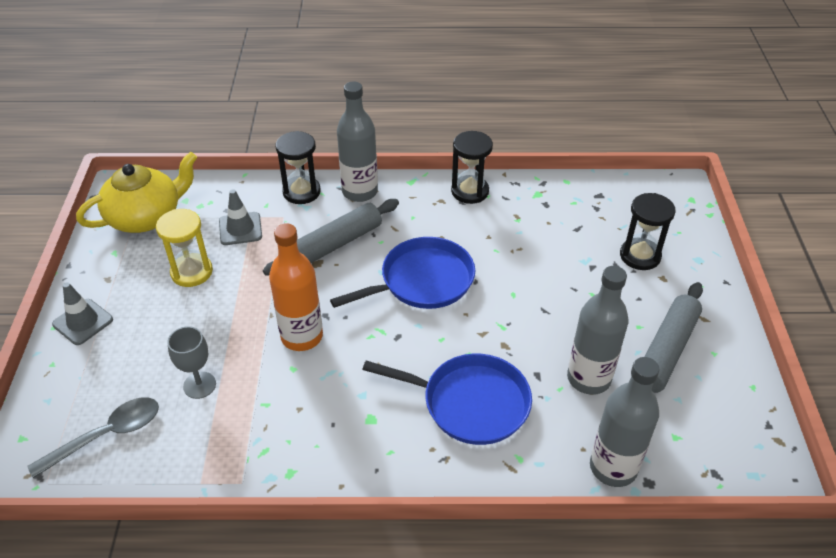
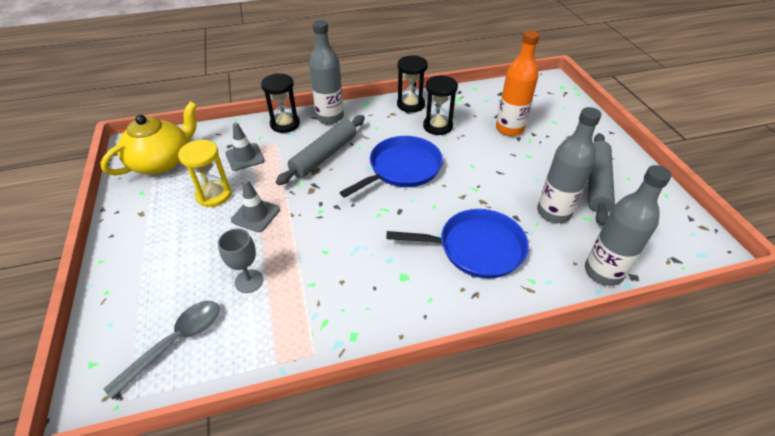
camera: 15 degrees left, 0 degrees up
grey traffic cone [52,282,113,345] -> grey traffic cone moved to [231,180,280,232]
orange bottle [269,223,323,351] -> orange bottle moved to [496,30,540,136]
black hourglass [620,193,676,270] -> black hourglass moved to [423,75,458,135]

